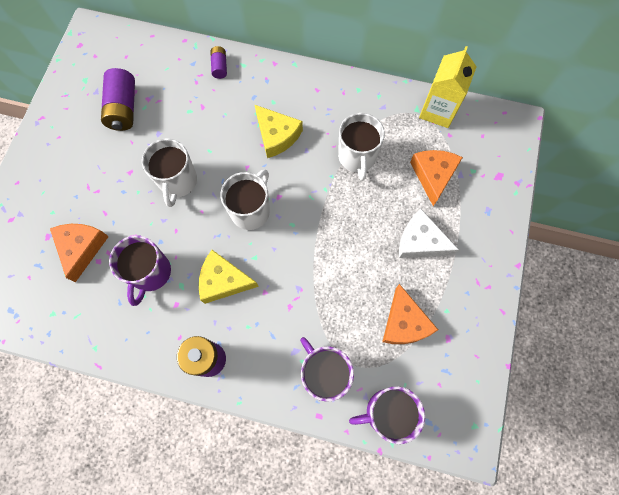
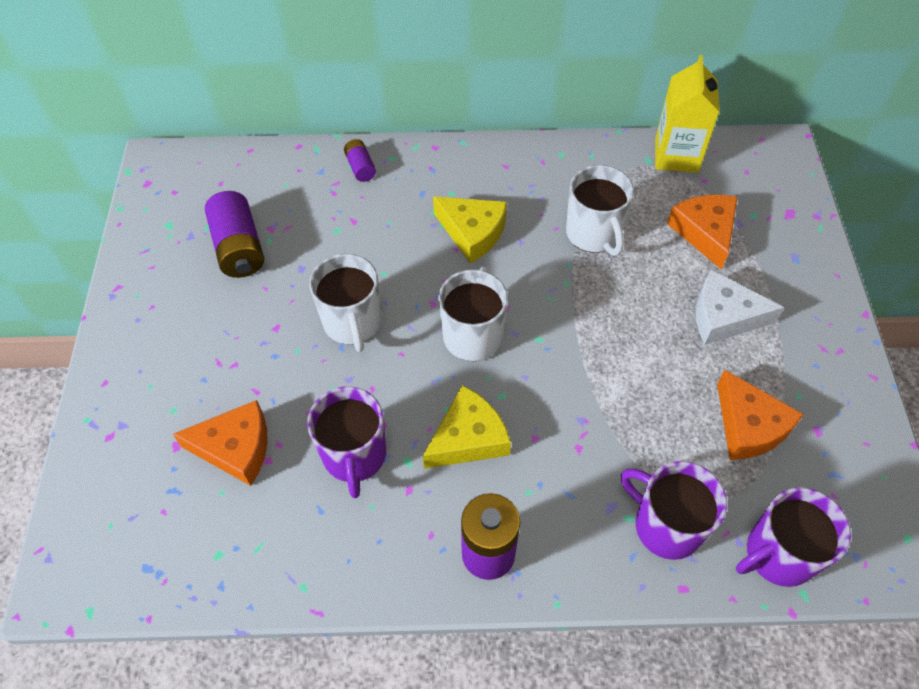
camera: 15 degrees left, 15 degrees down
orange cheese [50,224,109,282] -> orange cheese turned 105 degrees clockwise [173,400,268,486]
yellow cheese [199,250,259,304] -> yellow cheese turned 150 degrees clockwise [423,385,511,469]

